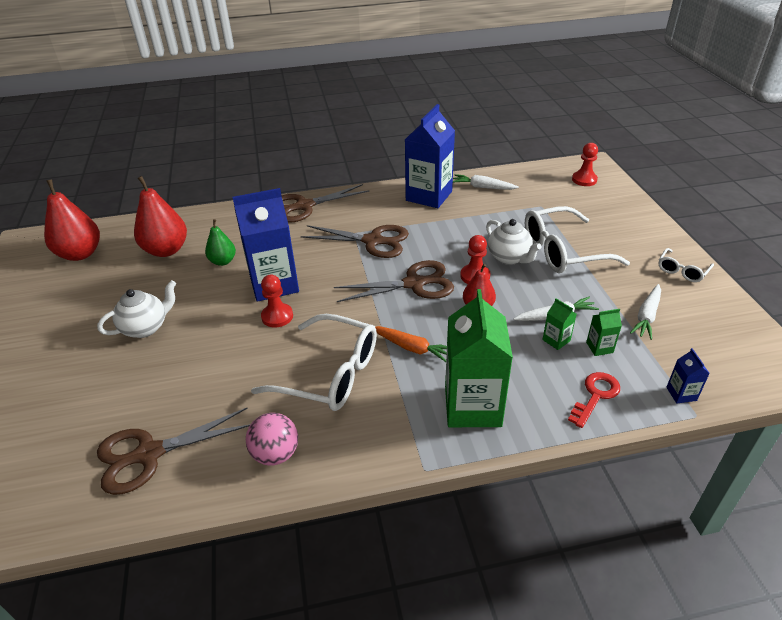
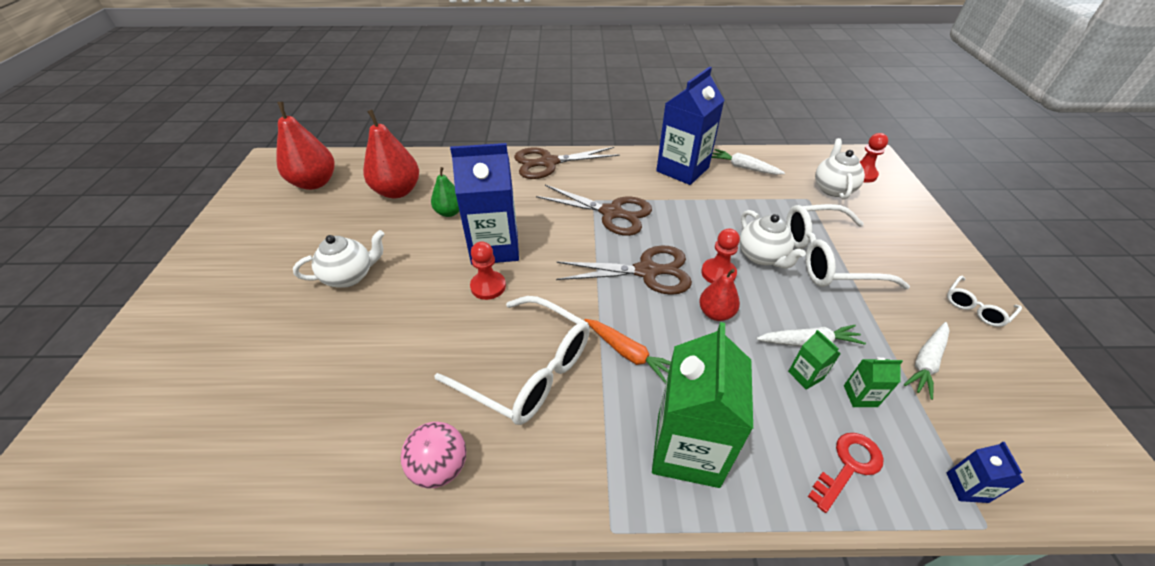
camera: 10 degrees right, 5 degrees up
brown scissors [97,408,251,495] -> none
none -> white teapot [815,138,865,200]

